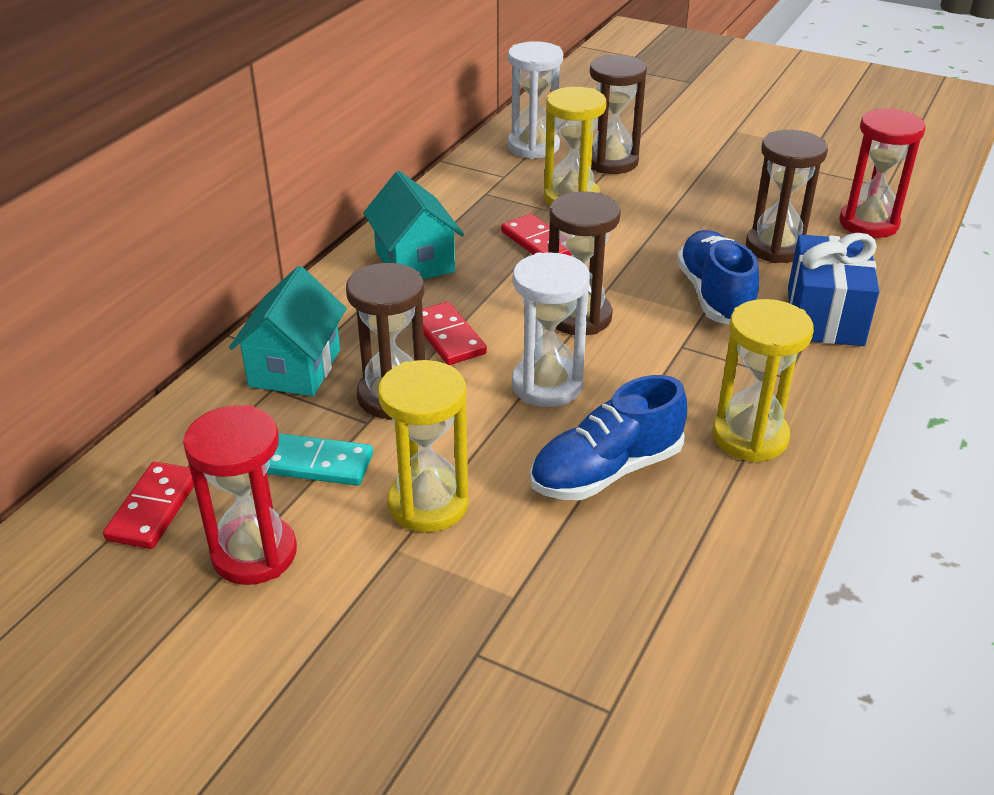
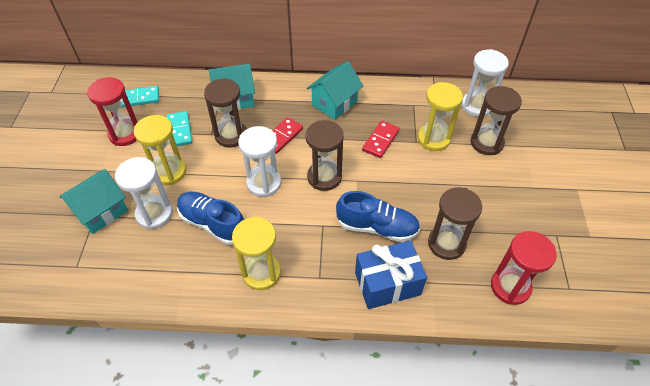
camera: 65 degrees right, 15 degrees up
red domino [103,462,194,549] -> turquoise domino [120,86,159,108]
blue shoe [677,230,759,324] -> blue shoe turned 45 degrees clockwise [336,191,420,242]
none -> turquoise house [59,169,128,234]
none -> white hourglass [115,157,173,229]

